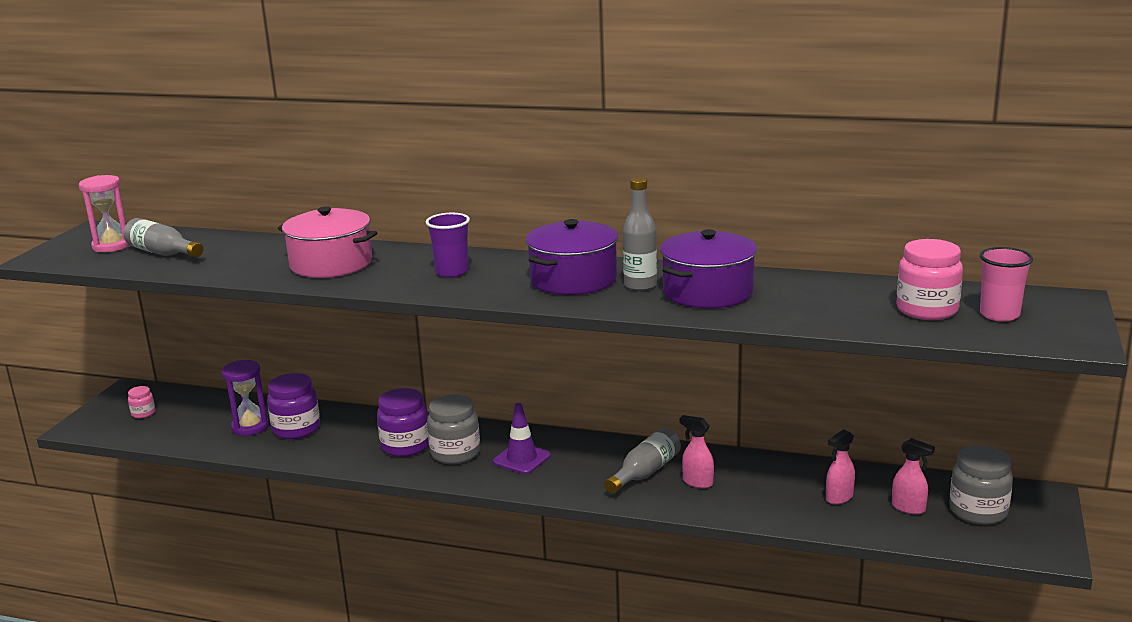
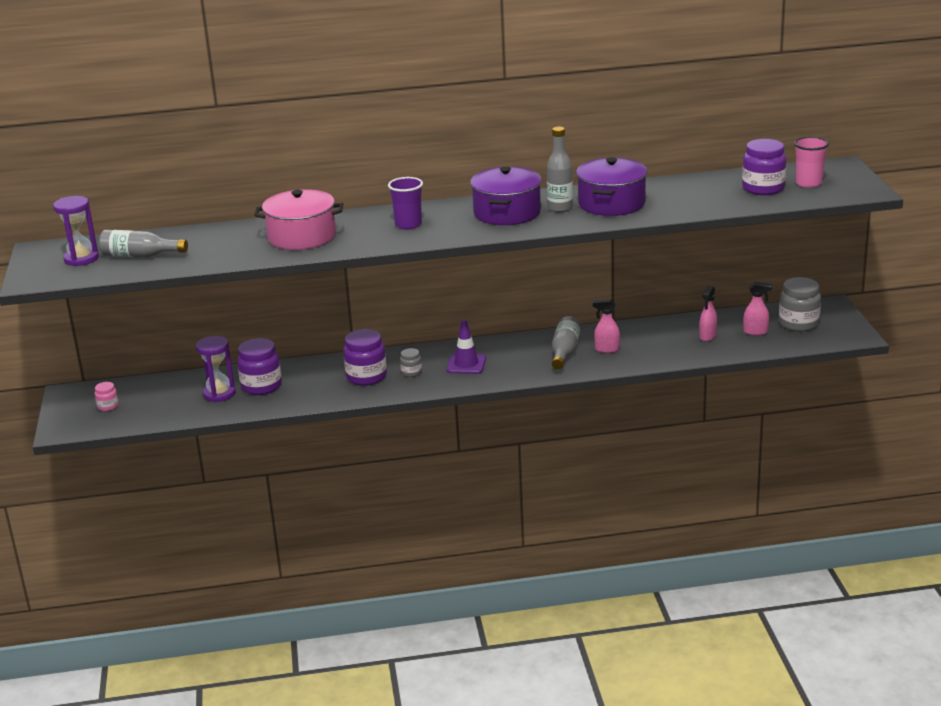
camera: 25 degrees left, 5 degrees up
pink hourglass [79,175,130,252] -> purple hourglass [53,196,99,266]
grey jar [427,394,480,464] -> grey jar [400,348,422,377], size x0.51
pink jar [896,239,963,320] -> purple jar [742,139,786,195]

